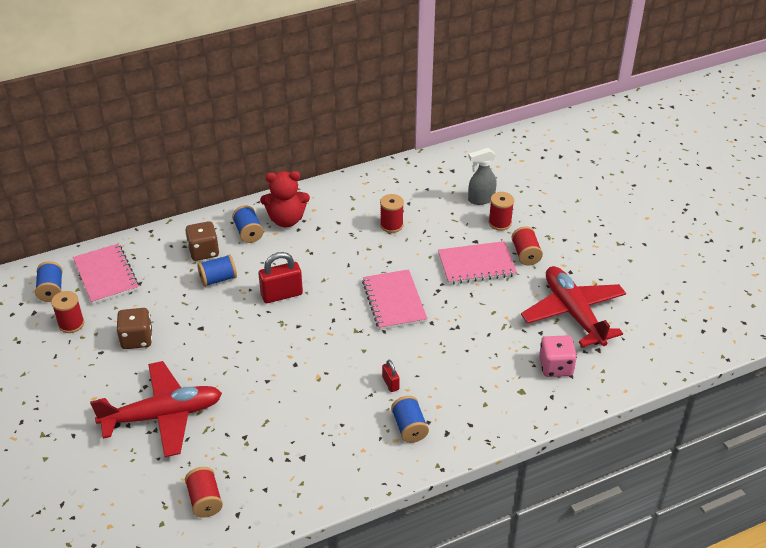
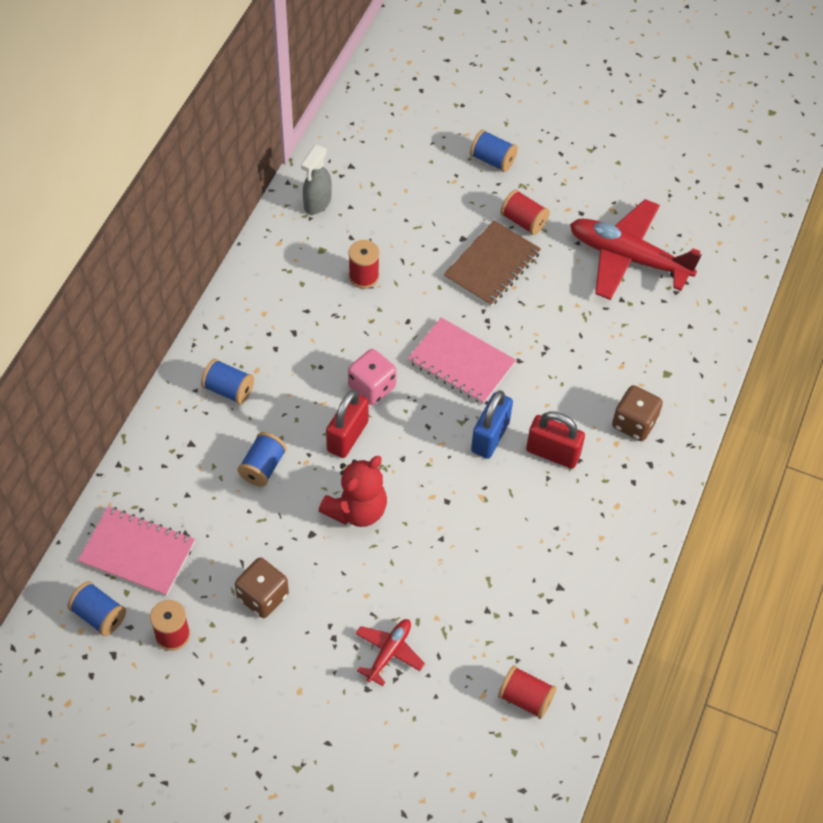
camera: 45 degrees left, 15 degrees up
red plane [90,361,222,457] -> red plane [355,619,425,686], size x0.49
brown dice [185,221,219,261] -> brown dice moved to [612,385,663,441]
red teddy bear [260,171,310,227] -> red teddy bear moved to [319,456,387,527]
red padlock [382,360,400,392] -> red padlock [526,411,585,469], size x1.90
blue spool [391,396,429,443] -> blue spool moved to [470,130,518,172]
pink notebook [438,241,517,284] -> brown notebook [443,220,541,307]
grey spray bottle [468,148,497,205] -> grey spray bottle moved to [301,145,332,215]
red spool [488,192,514,231] -> none
pink dice [539,335,577,377] -> pink dice moved to [348,349,397,405]
none -> blue padlock [471,391,513,459]

